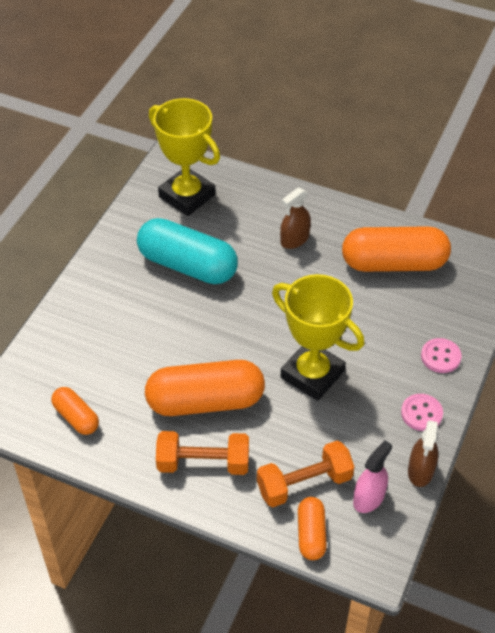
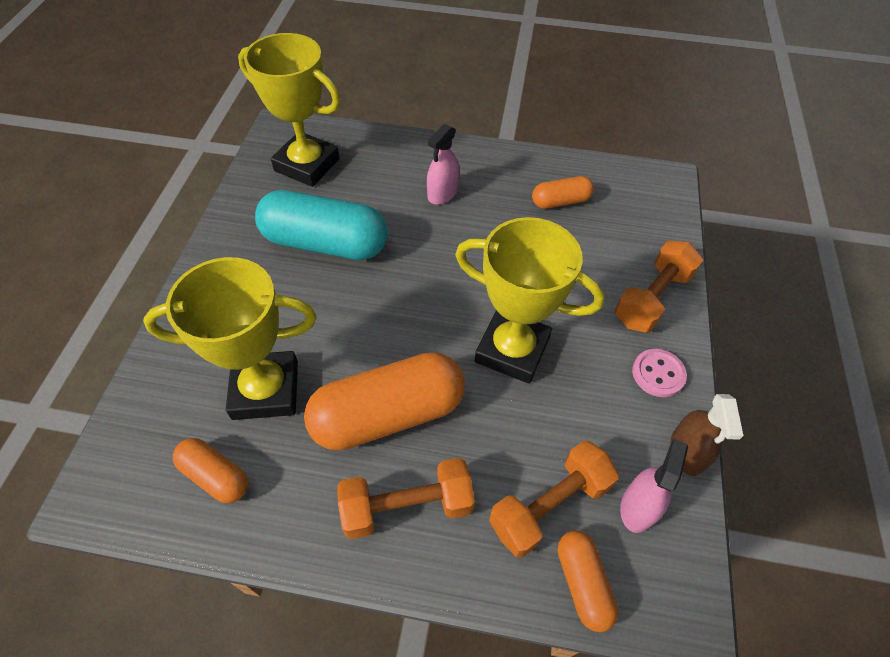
camera: 15 degrees left, 5 degrees up
brown spray bottle [280,187,311,249] -> pink spray bottle [427,124,460,205]
orange capsule [342,226,451,272] -> orange capsule [532,176,594,209], size x0.51
pink button [421,338,462,373] -> orange dumbbell [615,241,703,333]
none -> yellow trophy [143,257,317,420]

